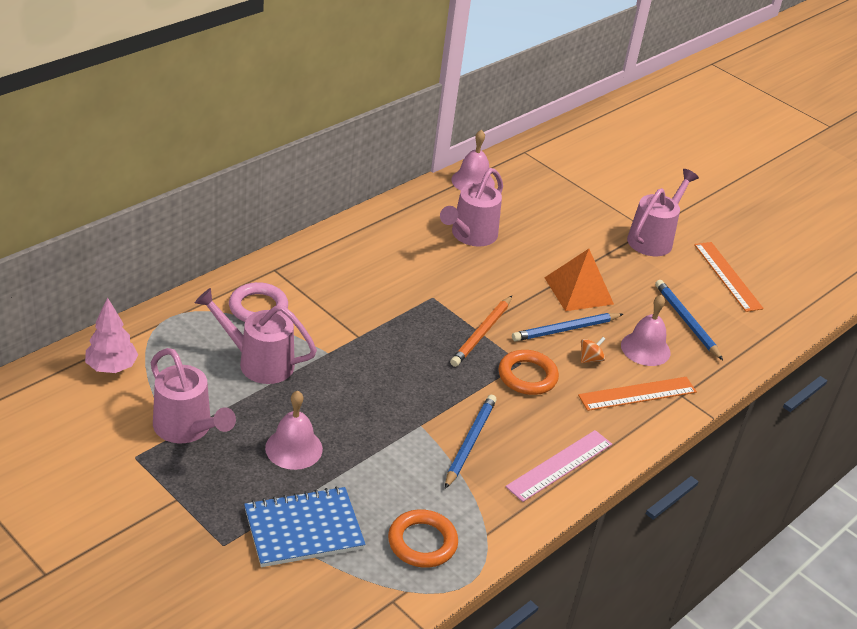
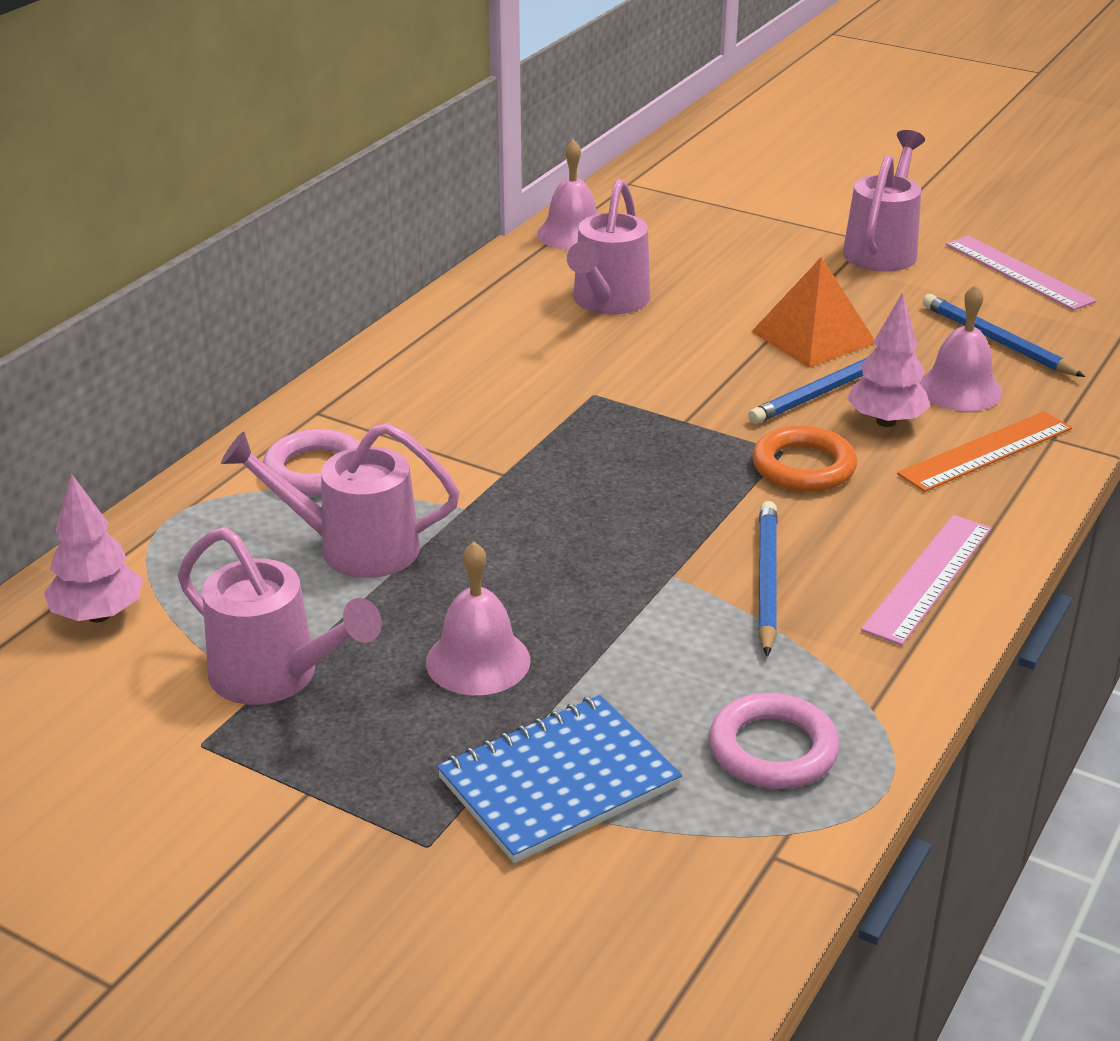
camera: 10 degrees left, 5 degrees down
orange ring [388,509,458,568] -> pink ring [709,693,840,789]
orange pencil [450,296,512,367] -> none
orange spinning top [581,337,605,363] -> pink tree [847,292,931,427]
orange ruler [694,242,764,312] -> pink ruler [946,235,1097,311]

